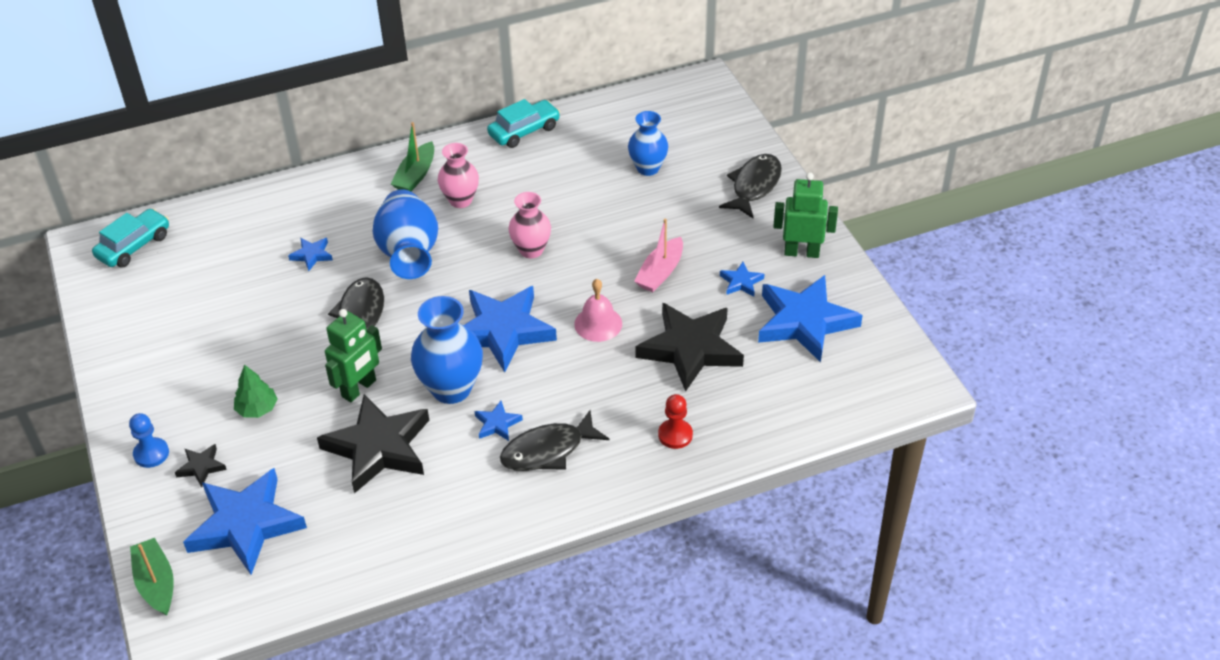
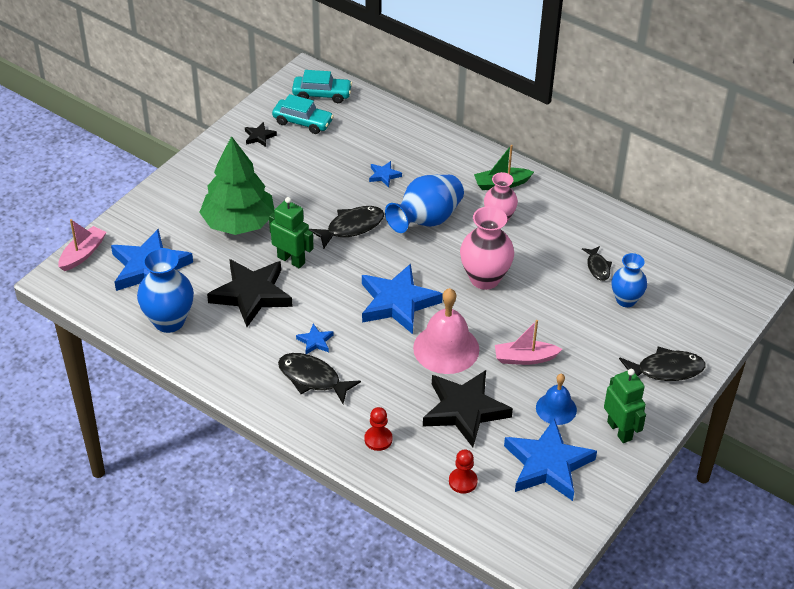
camera: 55 degrees right, 0 degrees up
blue pawn [129,413,169,468] -> none
green boat [130,538,174,616] -> pink boat [58,219,106,271]
black star [175,444,227,487] -> black star moved to [245,122,277,147]
green tree [234,365,277,418] -> green tree [199,136,274,235], size x2.34
green robot [325,309,382,402] -> green robot turned 150 degrees counterclockwise [269,197,314,268]
blue vase [411,296,483,404] -> blue vase moved to [137,248,194,333]
turquoise car [487,99,560,148] -> turquoise car moved to [272,94,334,134]
pink vase [508,192,551,258] -> pink vase [460,206,514,290], size x1.53
pink bell [574,279,622,342] -> pink bell [413,288,479,374], size x1.67
blue star [720,262,764,296] -> blue bell [536,374,577,425]
none -> red pawn [449,449,478,494]
none -> black fish [582,246,612,281]

